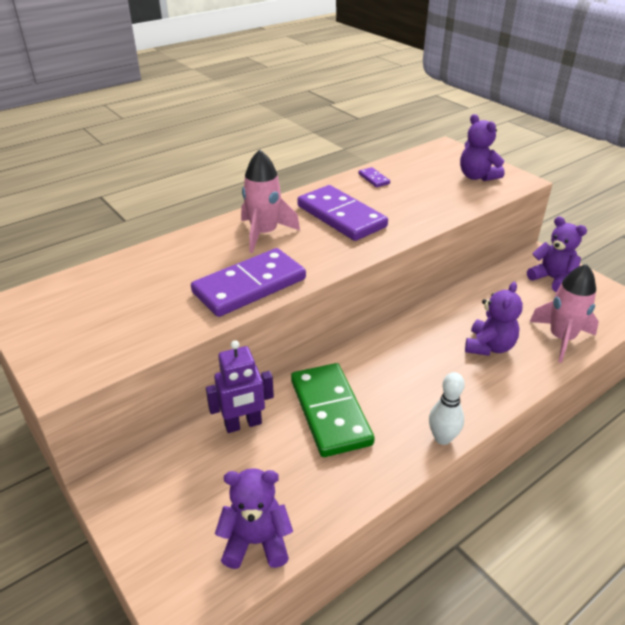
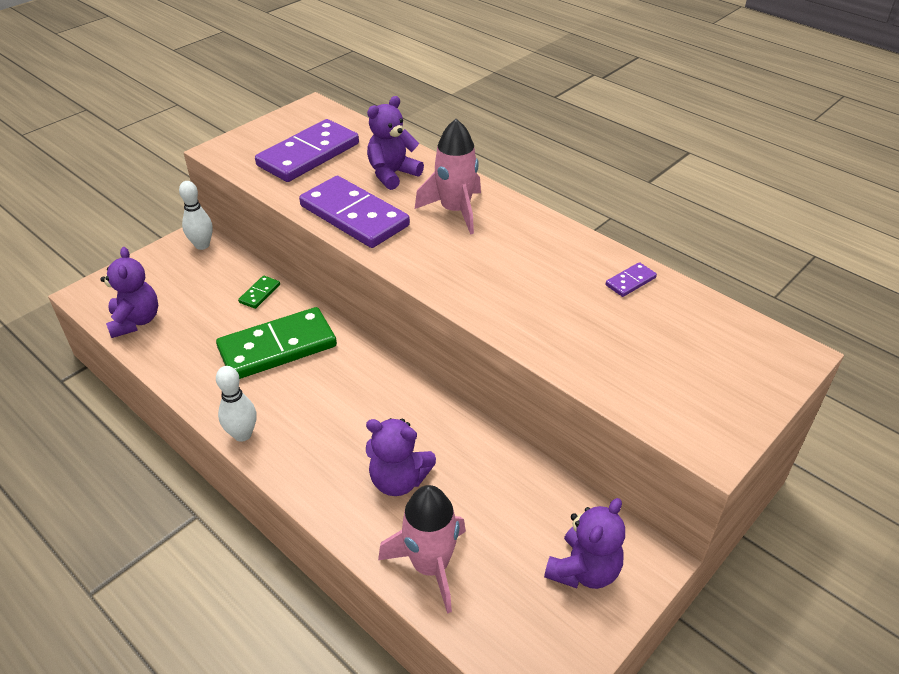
camera: 80 degrees right, 5 degrees up
purple robot [206,340,274,433] -> green domino [238,276,280,309]
purple domino [297,185,388,241] -> purple domino moved to [255,119,359,182]
purple teddy bear [460,114,505,181] -> purple teddy bear moved to [367,96,424,190]
none -> white bowling pin [179,181,213,250]

